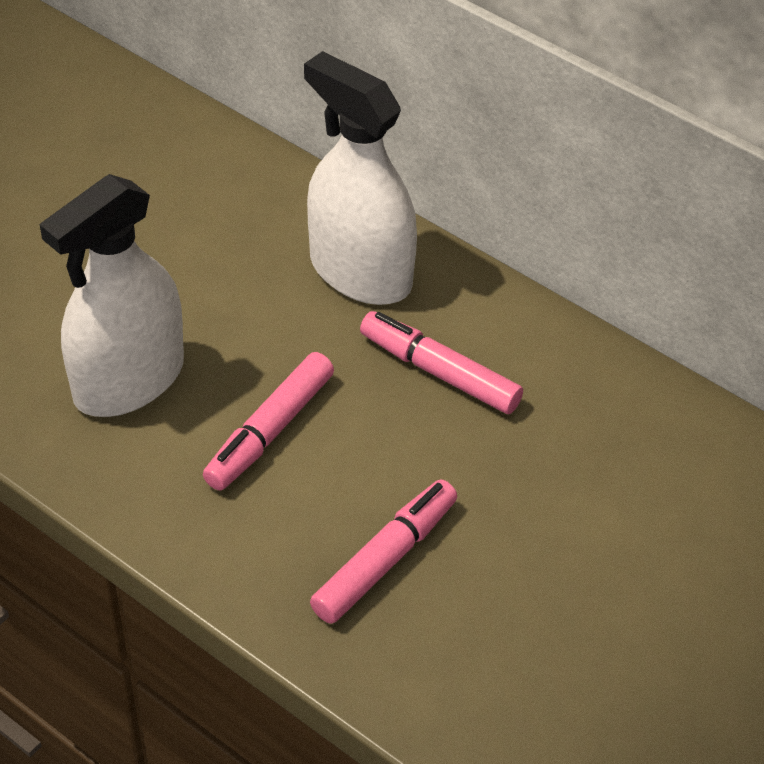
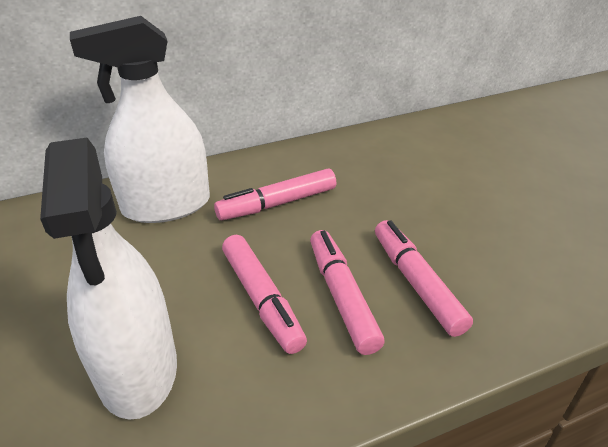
camera: 60 degrees left, 10 degrees down
none -> pink marker [310,230,385,355]

